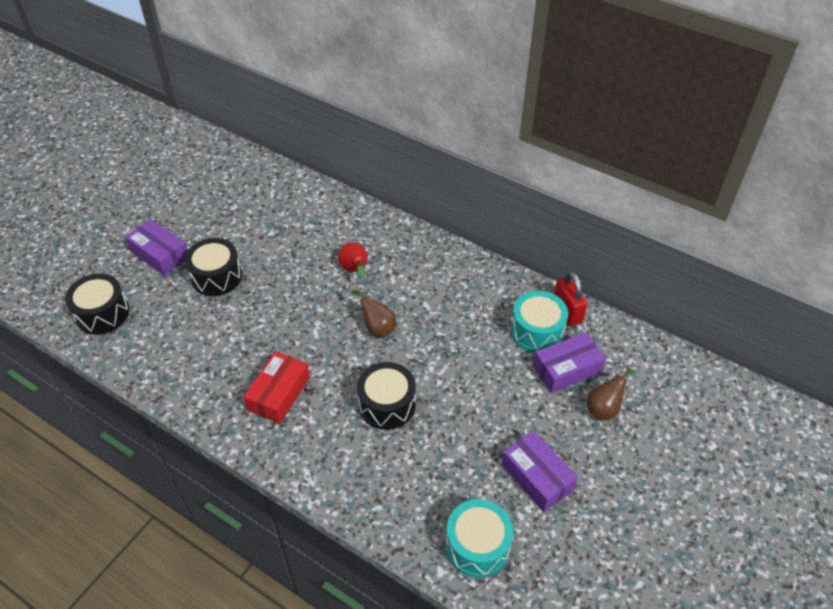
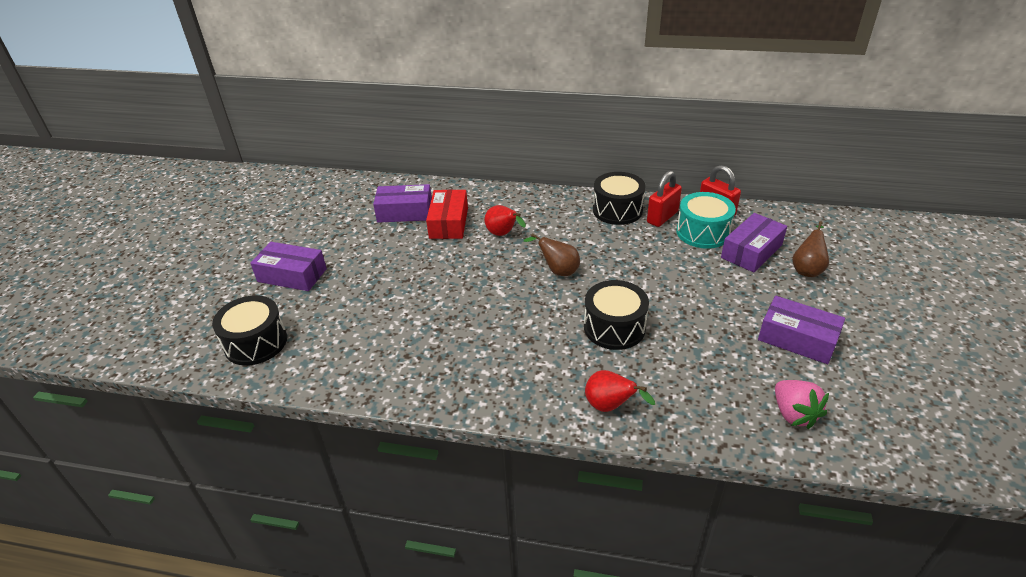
camera: 20 degrees left, 10 degrees down
black drum [185,238,242,296] -> black drum moved to [593,172,646,225]
red box [244,351,310,424] -> red box moved to [426,190,468,239]
turquoise drum [446,499,513,578] -> pink strawberry [775,380,829,429]
none -> purple box [373,184,432,223]
none -> red pear [585,370,655,412]
none -> red padlock [647,171,682,227]

